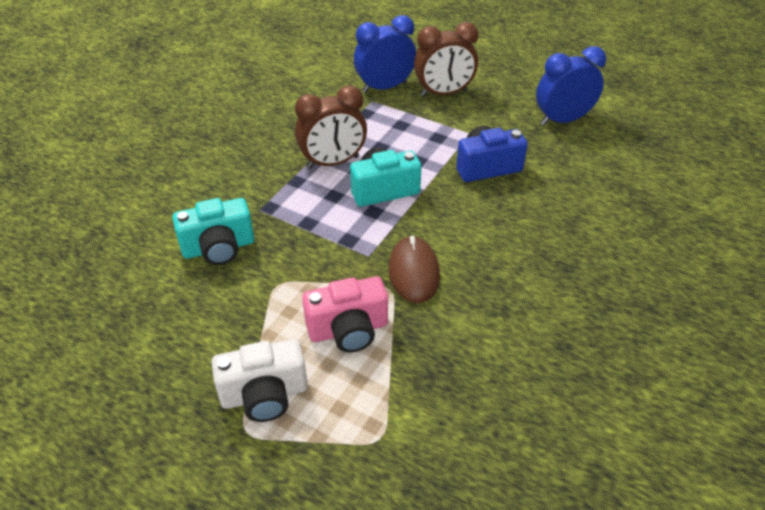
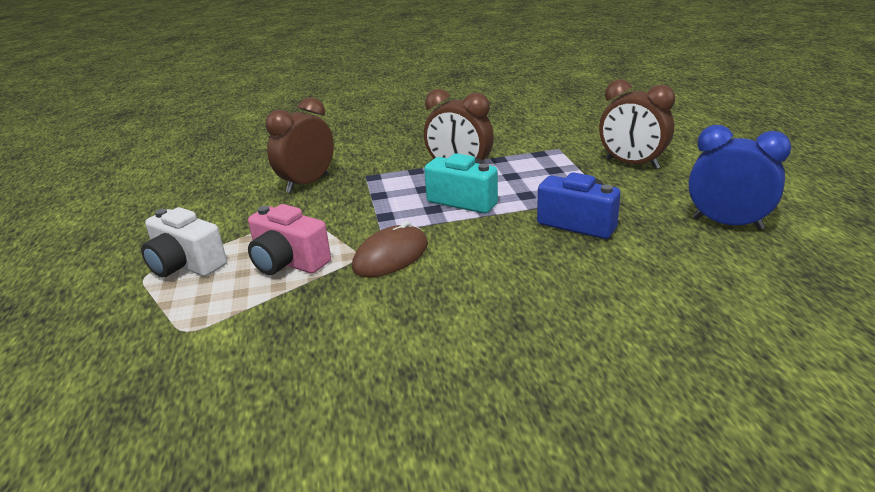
camera: 50 degrees right, 15 degrees down
turquoise camera [173,198,254,265] -> brown clock [266,97,334,193]
blue clock [354,15,416,93] -> none

